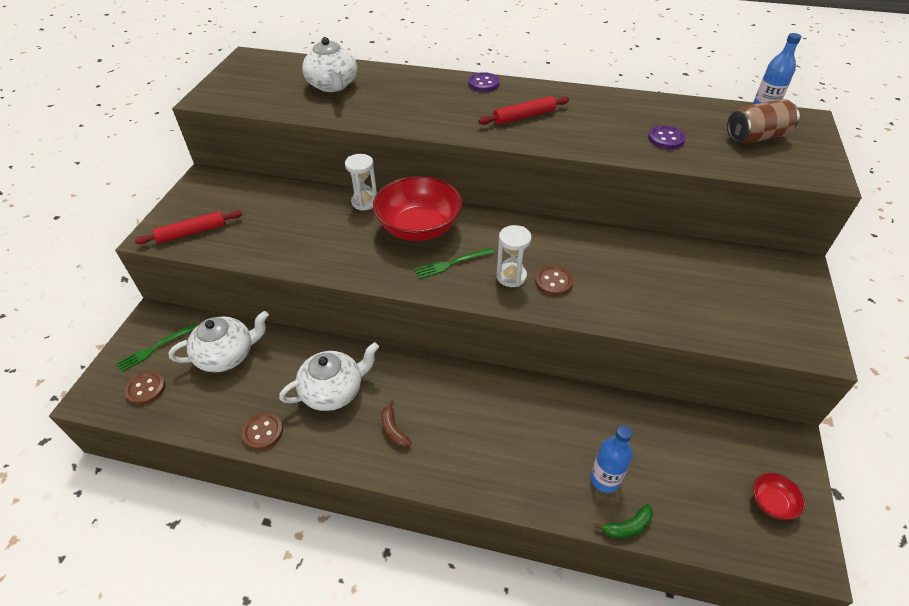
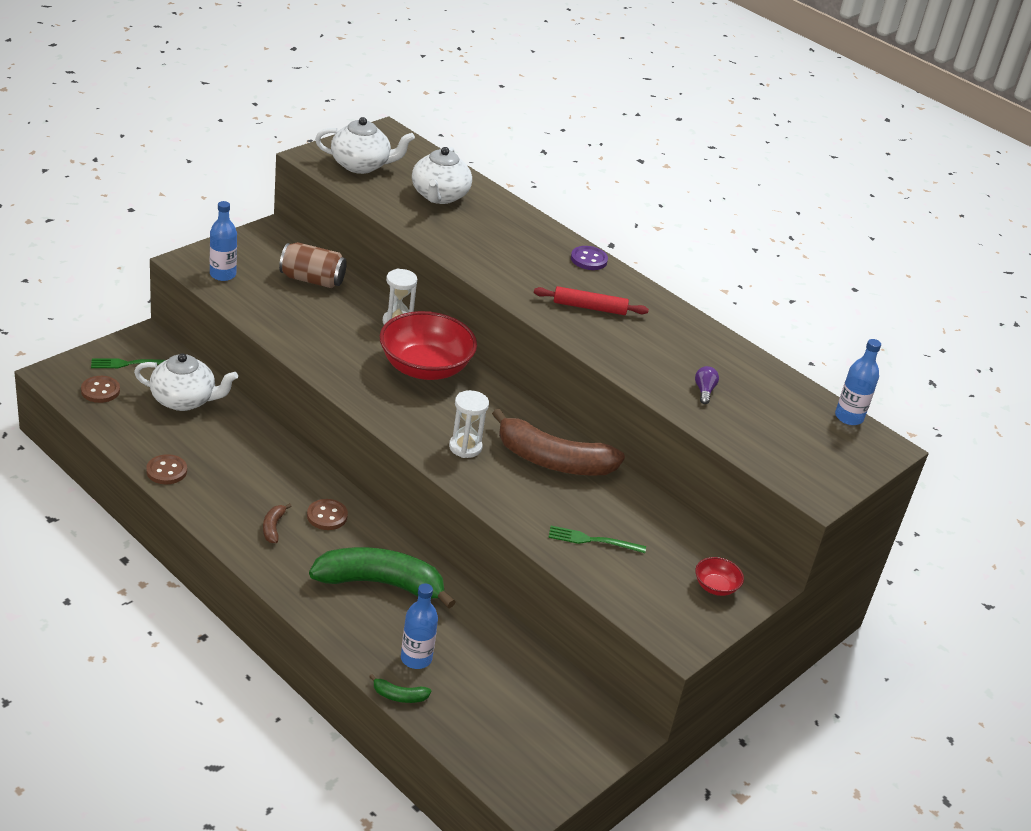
camera: 25 degrees right, 10 degrees down
red rolling pin [134,210,243,244] -> blue bottle [210,201,237,281]
white teapot [279,342,379,411] -> white teapot moved to [315,117,415,174]
green fork [415,248,495,279] -> green fork moved to [548,526,646,553]
brown button [535,266,573,296] -> brown button moved to [307,499,348,530]
purple button [648,125,686,149] -> purple light bulb [695,366,719,404]
brown can [727,99,800,144] -> brown can moved to [279,242,347,288]
red bowl [753,473,805,520] -> red bowl moved to [695,557,744,596]
none -> green banana [309,547,455,608]
none -> brown banana [492,409,625,476]

